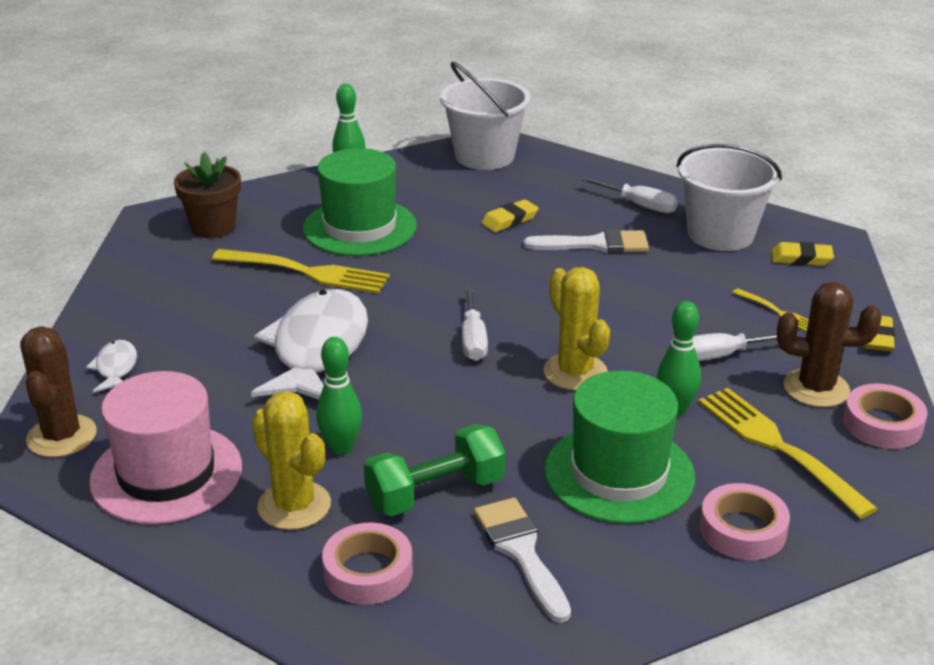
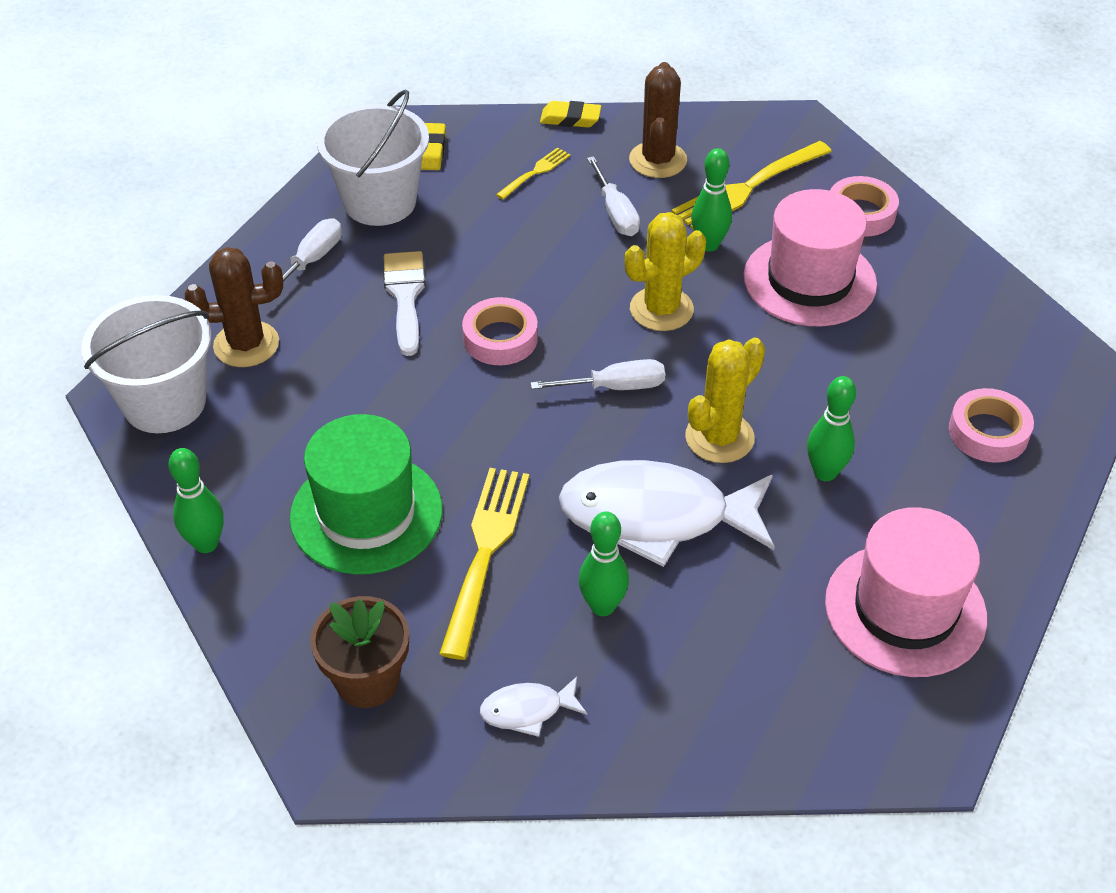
camera: 95 degrees left, 15 degrees up
brown cactus [20,326,97,457] -> brown cactus moved to [185,247,283,367]
white fish [86,340,137,393] -> white fish moved to [480,677,587,737]
yellow cactus [251,391,331,530] -> yellow cactus moved to [685,338,765,463]
green dumbbell [364,424,505,516] -> none
white brush [474,498,571,623] -> none
yellow eraser [481,199,539,232] -> none
green hat [545,371,695,524] -> pink hat [744,189,877,326]
pink tape [843,383,927,449] -> pink tape moved to [462,297,538,365]
none -> green bowling pin [579,511,629,616]

